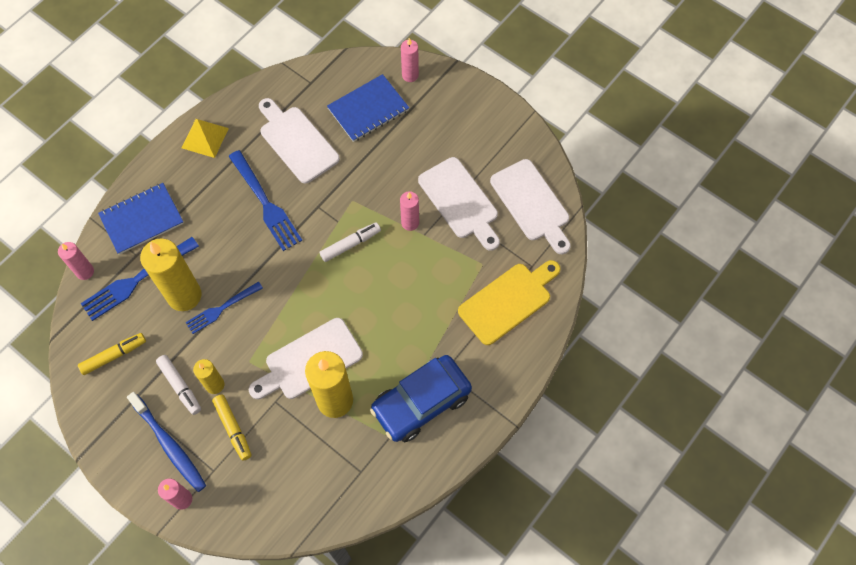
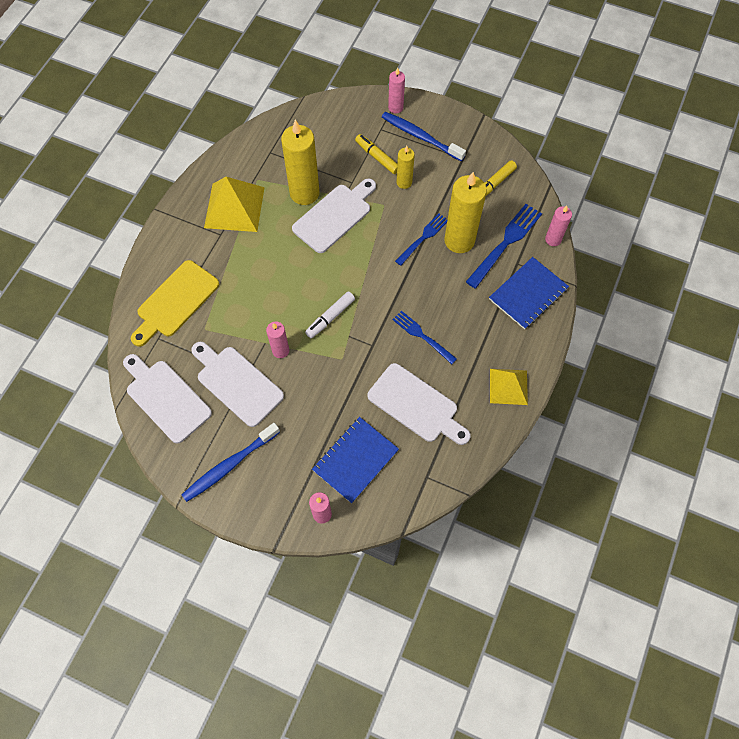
camera: 165 degrees right, 0 degrees up
white marker [156,355,201,415] -> none
blue fork [228,150,302,251] -> blue fork [392,311,457,364], size x0.64
blue car [370,355,472,443] -> yellow pyramid [204,177,265,232]
none -> blue toothbrush [182,423,280,502]

